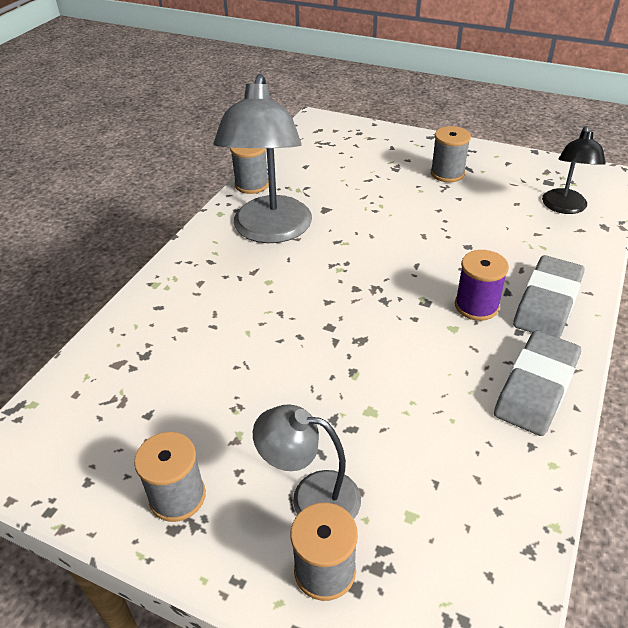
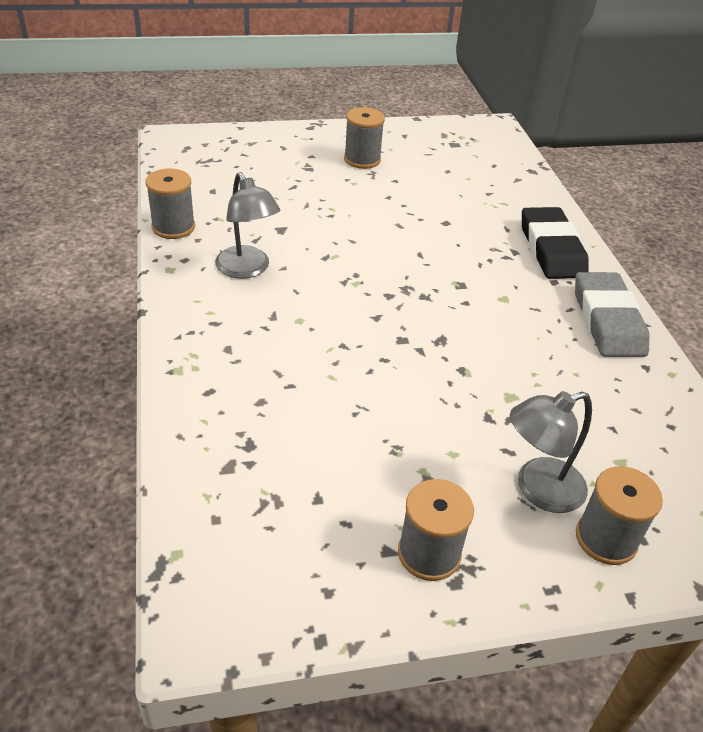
camera: 40 degrees left, 0 degrees up
grey lamp [214,74,312,243] -> grey lamp [215,172,280,279], size x0.56
purple spool [455,250,509,321] -> none
grey eraser [513,255,585,338] -> black eraser [522,207,588,279]
black lamp [542,126,606,214] -> none

